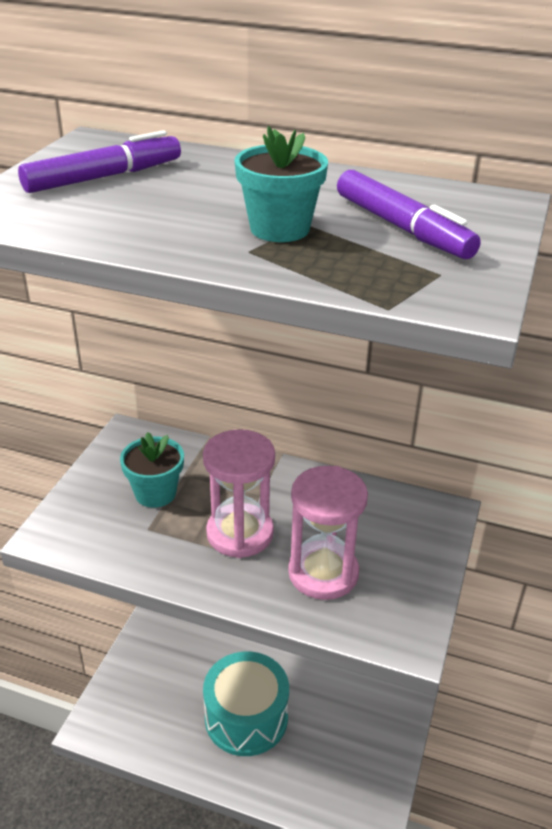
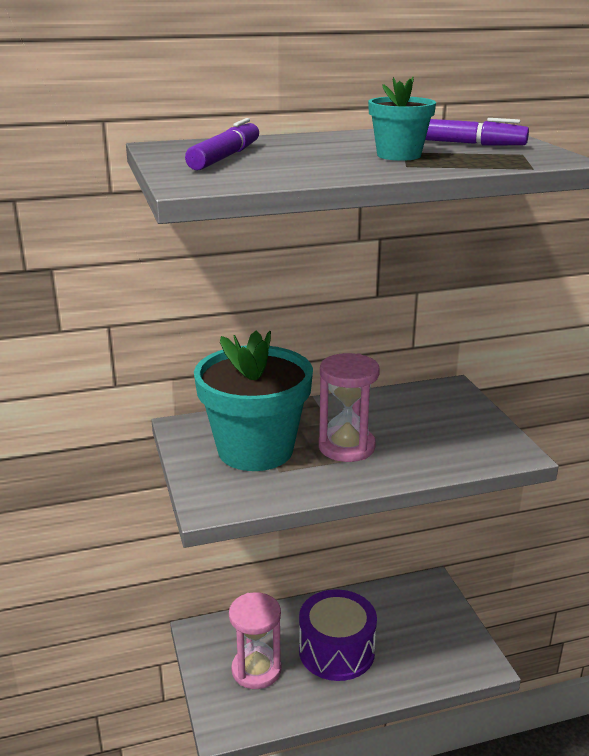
camera: 35 degrees left, 10 degrees down
turquoise flower pot [120,432,184,508] -> turquoise flower pot [194,331,313,471], size x2.05
turquoise drum [203,652,289,756] -> purple drum [299,589,377,681]
pink hourglass [288,466,368,600] -> pink hourglass moved to [229,592,281,689]

